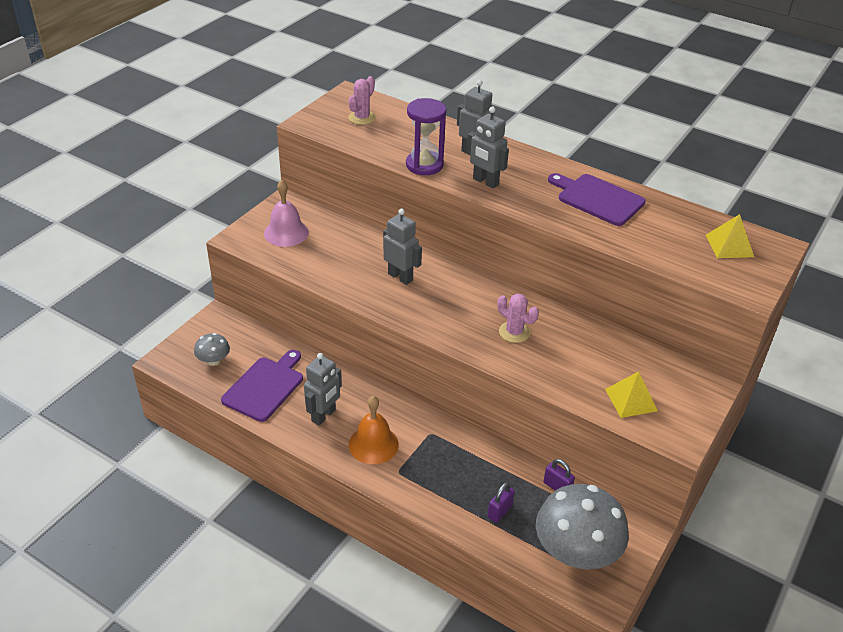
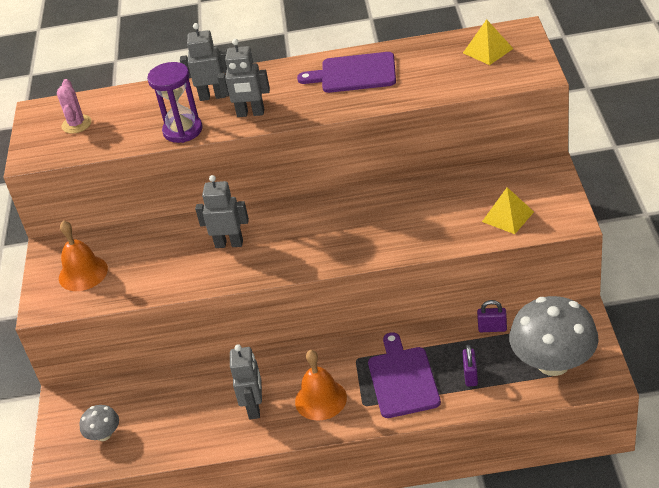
camera: 30 degrees left, 0 degrees up
purple cutting board [221,350,303,422] -> purple cutting board moved to [368,332,441,418]
pink bell [264,180,309,247] -> orange bell [59,220,108,291]
pink cactus [498,294,539,343] -> none

